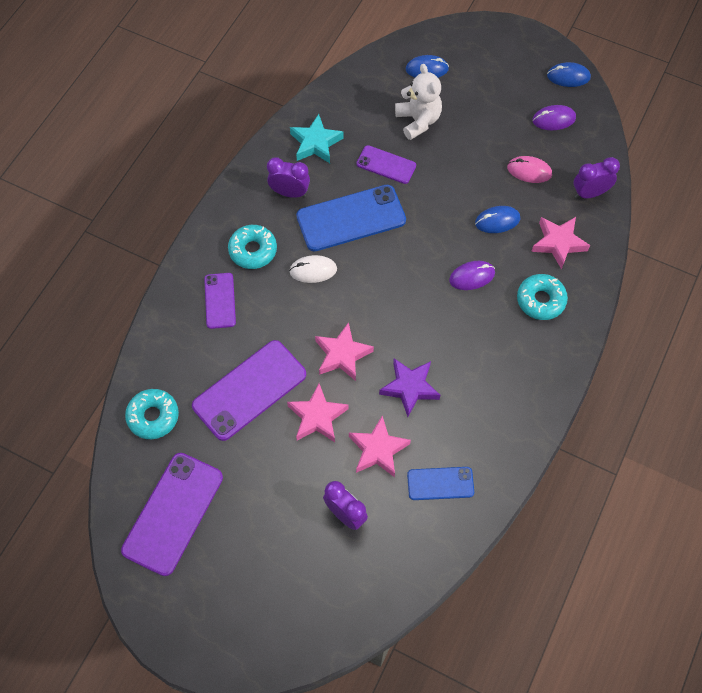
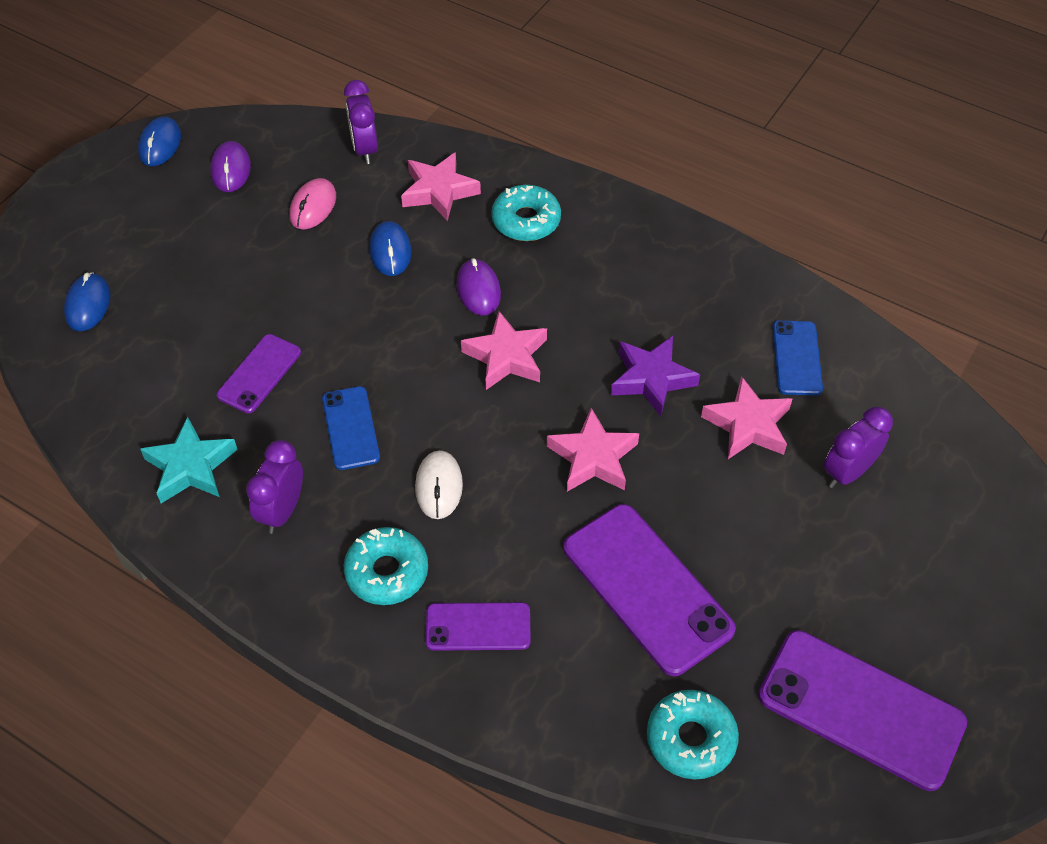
camera: 85 degrees left, 10 degrees down
pink star [287,384,348,442] -> pink star moved to [461,311,547,390]
blue phone [296,184,406,251] -> blue phone [322,386,380,470], size x0.56
white teddy bear [395,64,442,140] -> none

